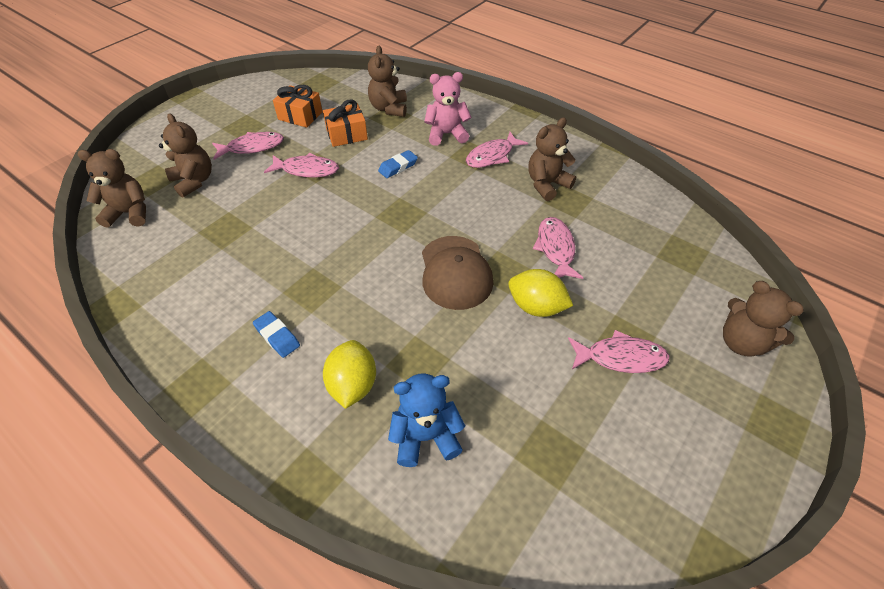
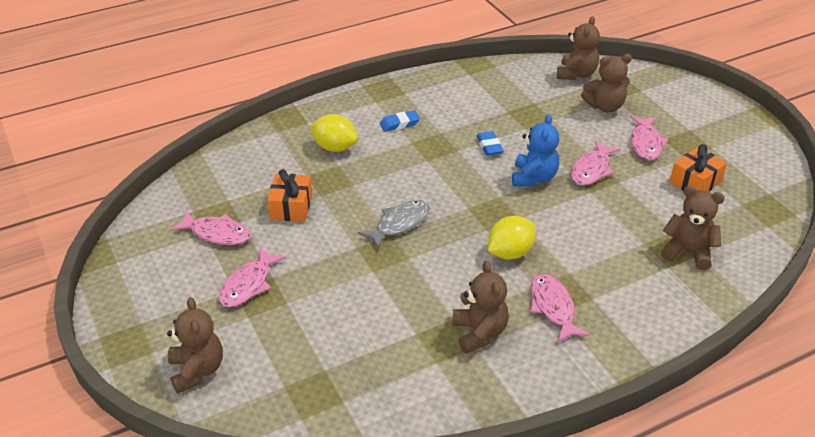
camera: 115 degrees right, 10 degrees down
orange gift [323,99,368,147] -> orange gift moved to [267,169,312,222]
blue eraser [378,150,418,178] -> blue eraser moved to [476,131,504,156]
blue teddy bear [388,374,465,467] -> blue teddy bear moved to [512,114,559,186]
brown cap [422,236,493,310] -> grey fish [358,200,430,249]
pink teddy bear [424,72,472,146] -> none
yellow lemon [508,269,573,317] -> yellow lemon moved to [488,216,536,259]
pink fish [533,217,583,279] -> pink fish moved to [170,211,251,245]
brown teddy bear [723,281,804,357] -> brown teddy bear turned 90 degrees clockwise [167,297,223,394]

